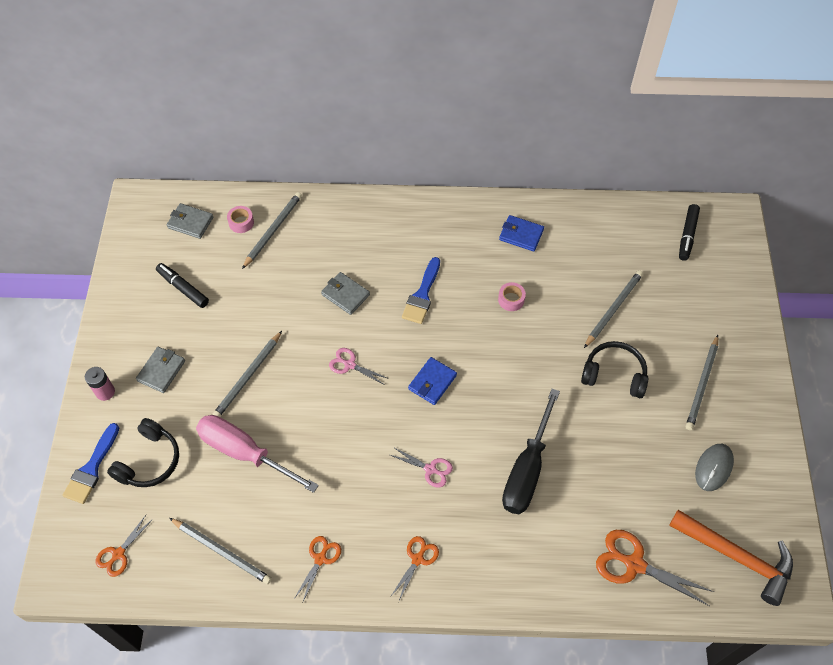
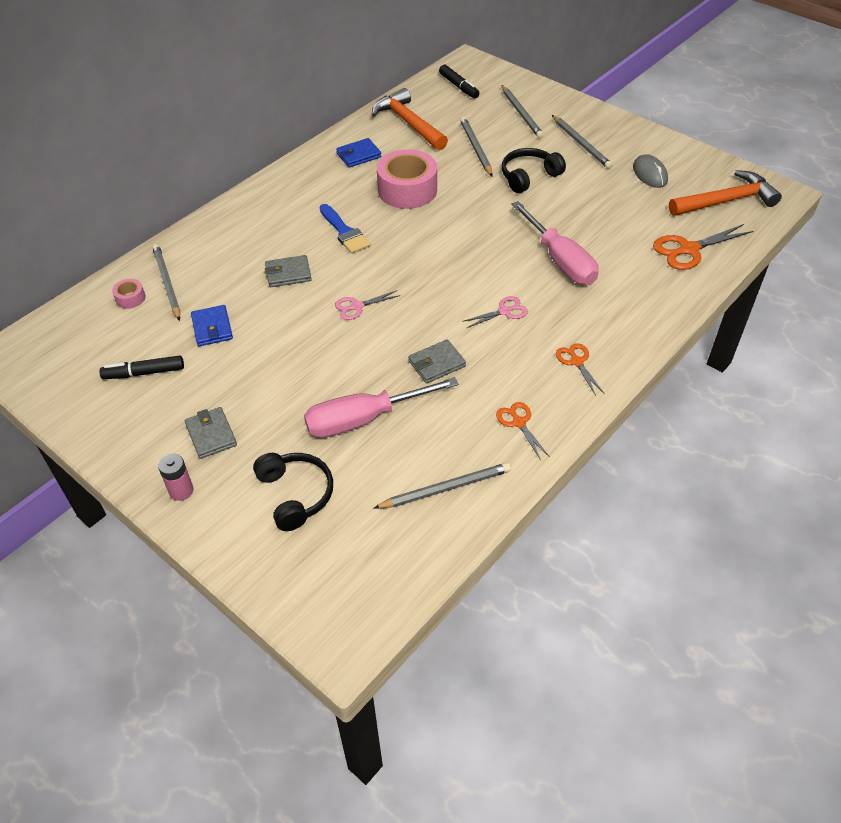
camera: 50 degrees left, 10 degrees down
blue brush [62,423,119,504] -> none
orange scissors [96,515,153,577] -> none
grey wallet [167,203,213,239] -> grey wallet moved to [408,339,466,383]
grey pencil [212,331,282,417] -> grey pencil moved to [501,85,544,138]
blue wallet [408,357,457,405] -> blue wallet moved to [191,305,233,346]
pink tape [498,282,526,311] -> pink tape [377,149,437,209], size x2.29
black screwdriver [502,389,560,514] -> pink screwdriver [511,201,598,285]
none -> orange hammer [372,88,448,150]

